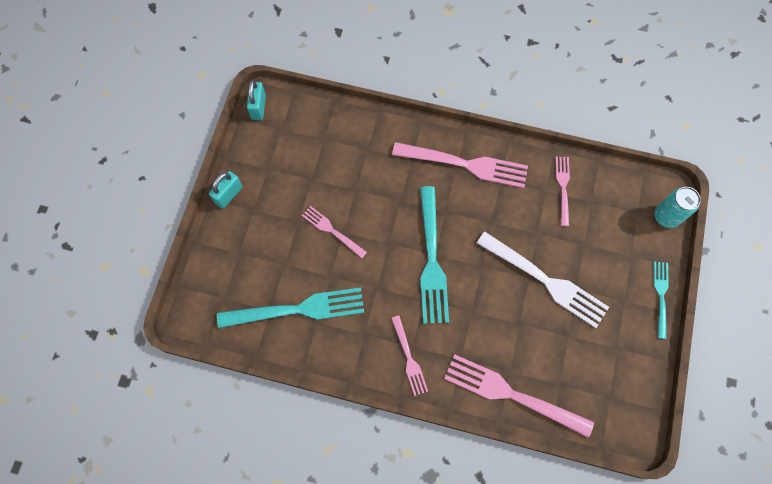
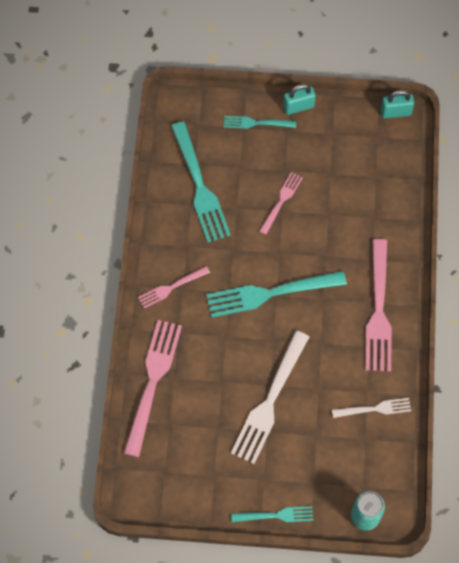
camera: 80 degrees right, 5 degrees down
turquoise padlock [209,171,243,209] -> turquoise padlock turned 45 degrees counterclockwise [283,84,316,115]
pink fork [556,156,570,226] -> white fork [332,398,411,418]
none -> turquoise fork [224,116,296,129]

